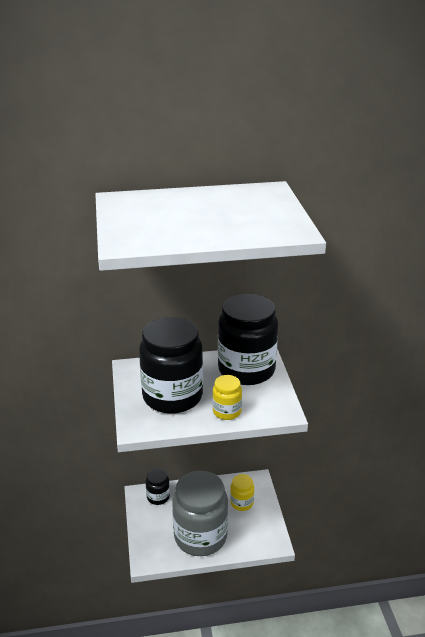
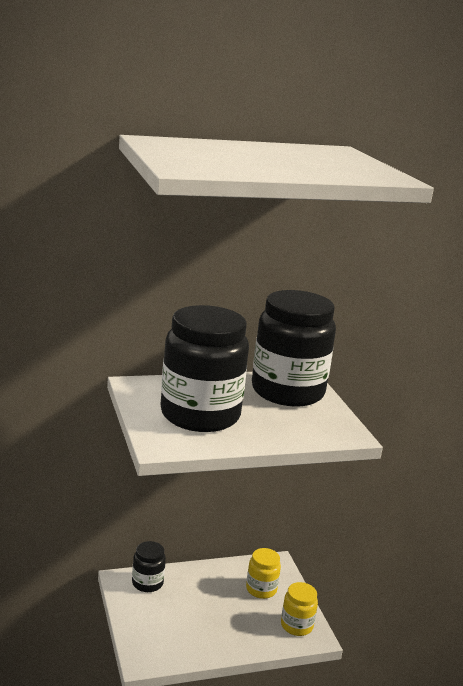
camera: 10 degrees left, 10 degrees down
grey jar [172,471,228,556] -> none
yellow jar [213,375,242,420] -> yellow jar moved to [281,582,318,636]

